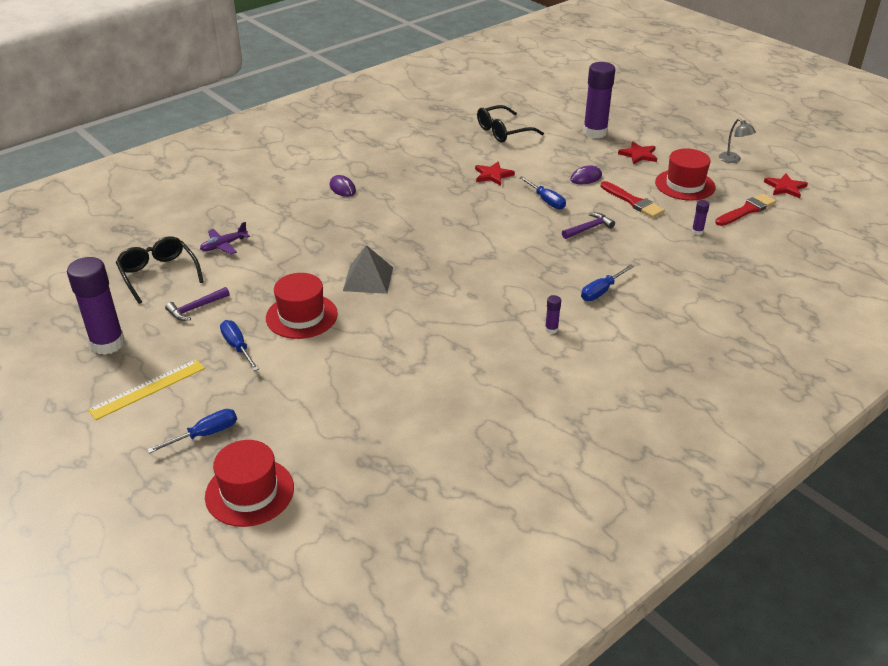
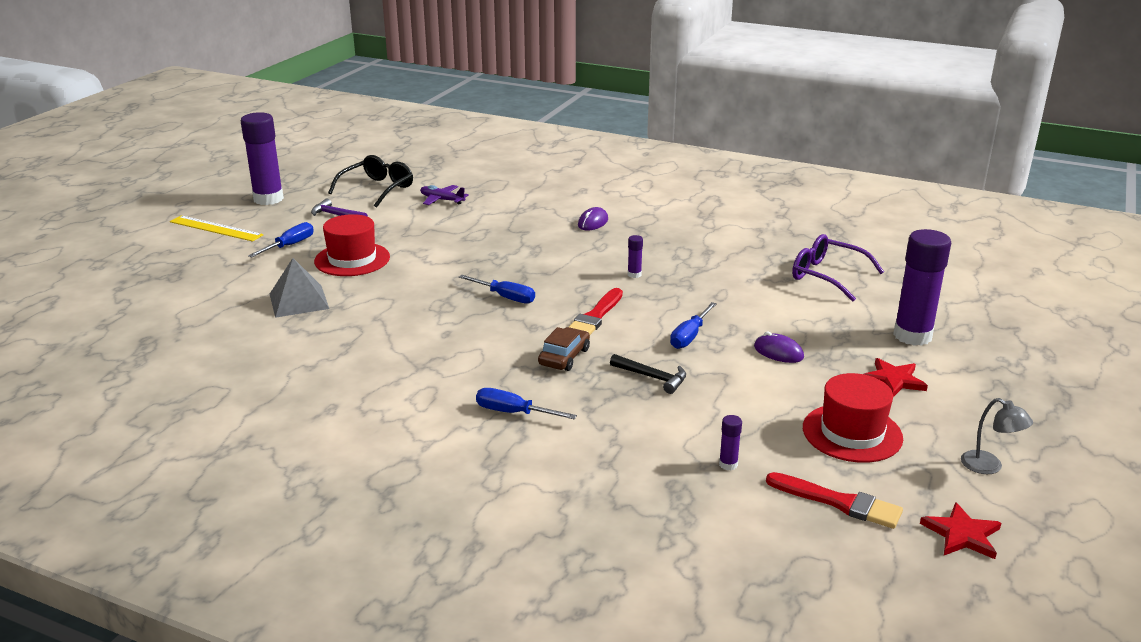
camera: 65 degrees right, 10 degrees down
blue screwdriver [147,409,237,454] -> blue screwdriver moved to [459,275,535,304]
red hat [205,440,294,527] -> none
grey pyramid [343,245,393,294] -> grey pyramid moved to [270,258,329,318]
red star [475,161,515,186] -> none
black glasses [477,105,544,142] -> purple glasses [792,234,884,302]
purple glue stick [545,295,561,334] -> purple glue stick moved to [628,235,643,278]
purple hammer [562,213,615,239] -> black hammer [610,354,686,394]
red brush [600,181,665,218] -> red brush moved to [569,288,623,335]
grey lamp [719,119,756,163] -> grey lamp turned 75 degrees counterclockwise [961,398,1033,474]
none -> brown car [538,327,590,371]

